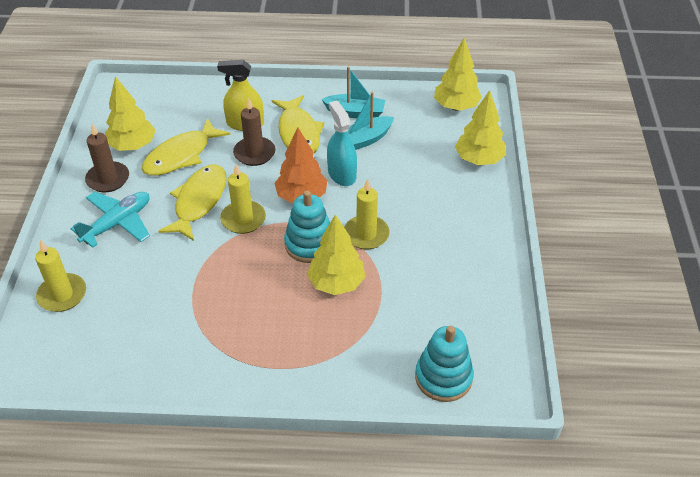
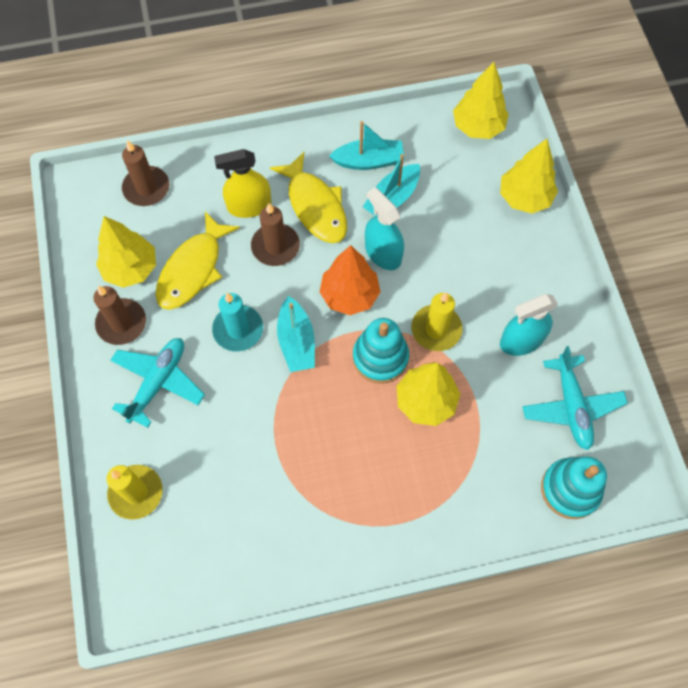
camera: 15 degrees left, 20 degrees up
yellow fish [158,164,227,241] -> turquoise candle [212,293,263,351]
yellow candle [220,164,266,234] -> turquoise boat [277,296,315,372]
none -> brown candle [122,140,169,206]
none -> turquoise spray bottle [500,294,558,356]
none -> turquoise plane [522,346,628,450]

